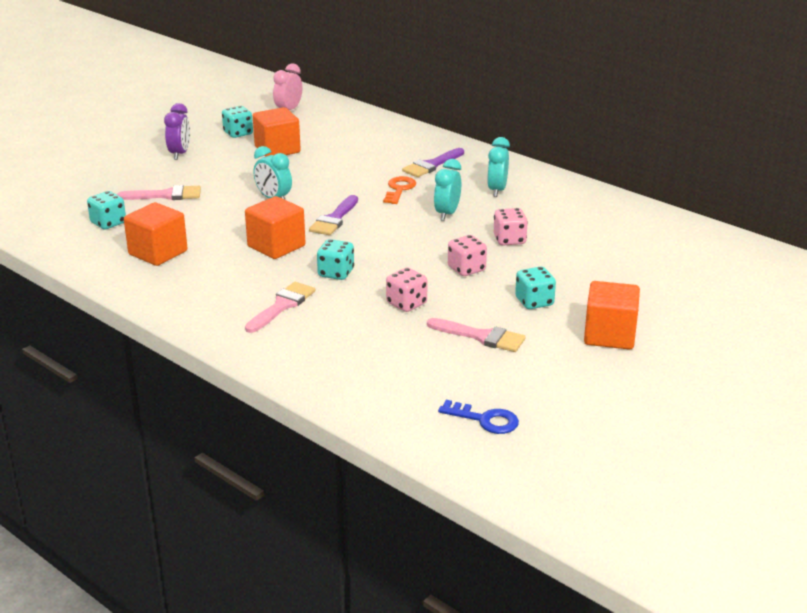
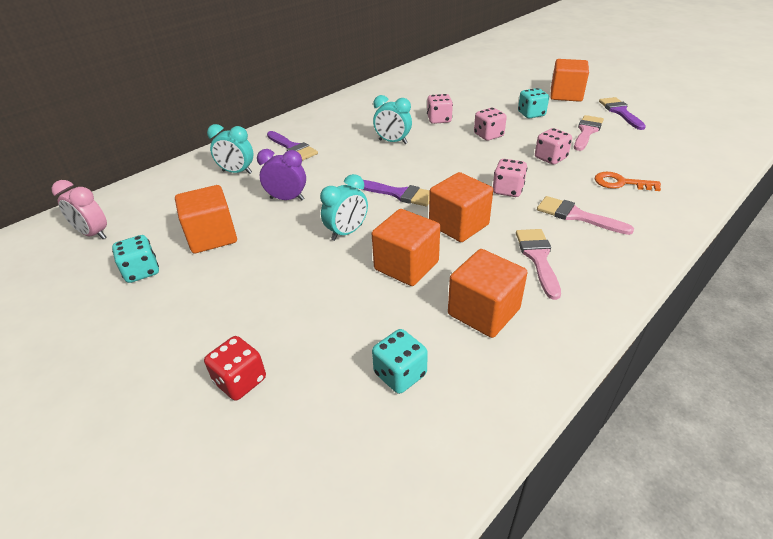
camera: 85 degrees left, 10 degrees up
pink brush [117,185,201,200] -> pink brush moved to [516,229,561,300]
purple clock [164,103,190,160] -> purple clock moved to [257,149,306,201]
turquoise dice [317,239,354,280] -> pink dice [493,159,527,197]
orange key [383,176,416,204] -> orange key moved to [595,172,661,191]
blue key [438,400,519,434] -> none
turquoise clock [487,137,510,197] -> turquoise clock moved to [207,124,253,174]
none -> red dice [204,336,266,400]
none -> orange cube [372,209,440,286]
none -> purple brush [599,97,646,130]

